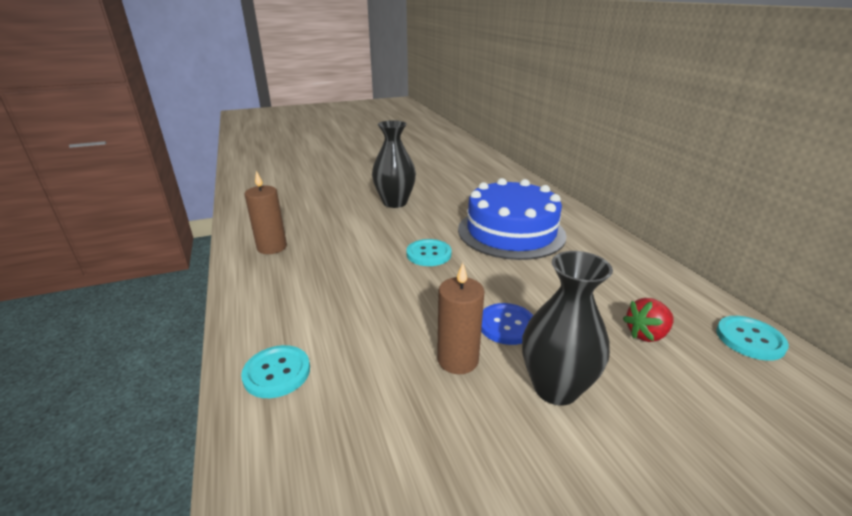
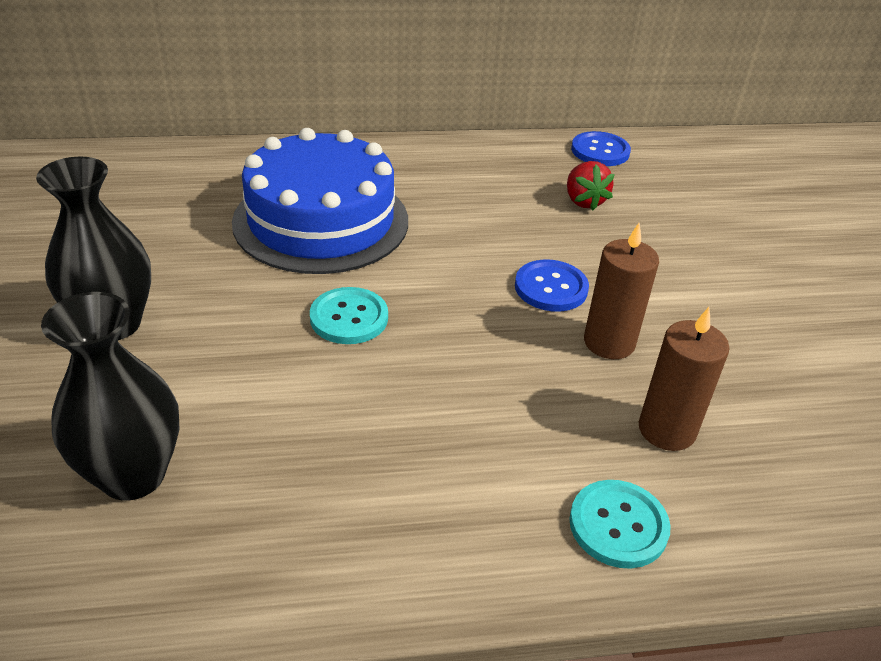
camera: 80 degrees left, 10 degrees up
brown candle [245,171,287,254] -> brown candle moved to [639,307,729,451]
black vase [522,251,613,405] -> black vase moved to [41,292,180,500]
turquoise button [716,316,789,361] -> blue button [571,131,631,166]

